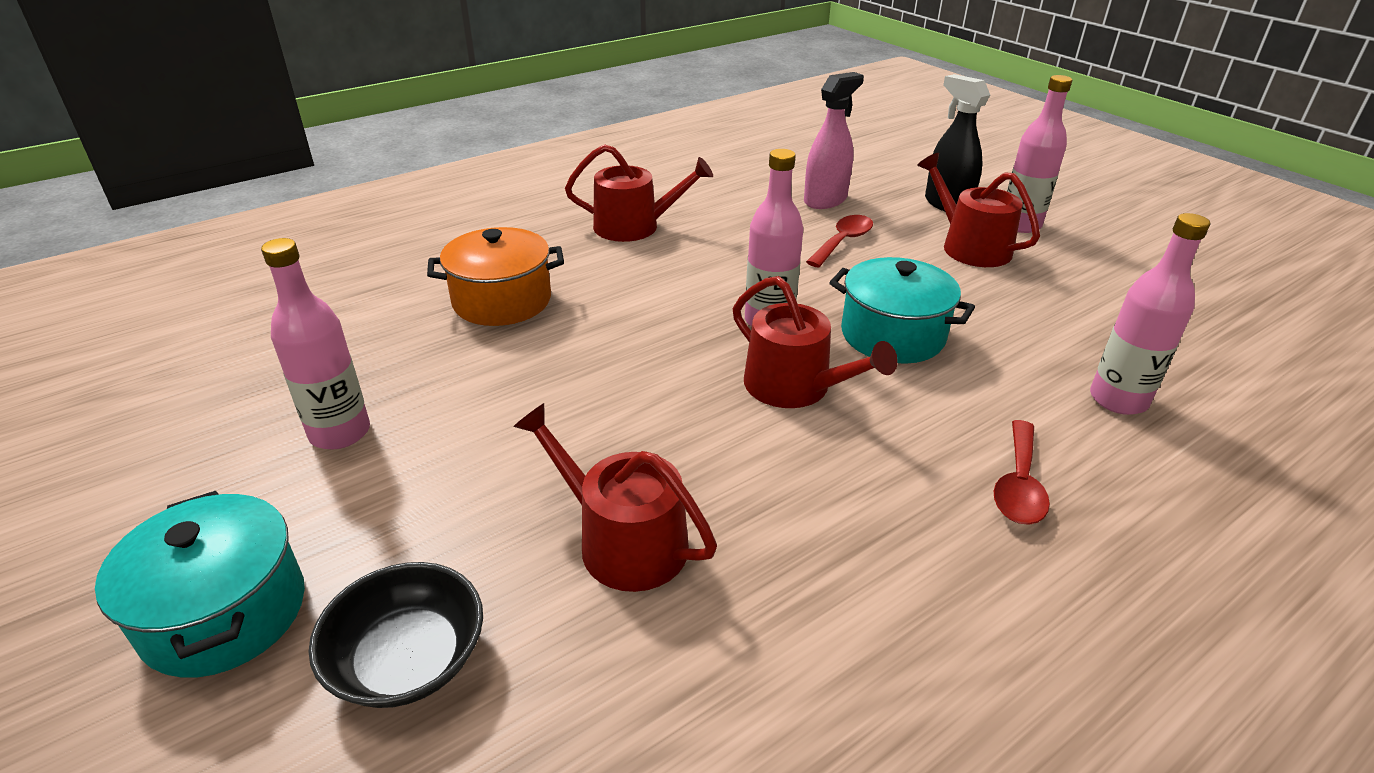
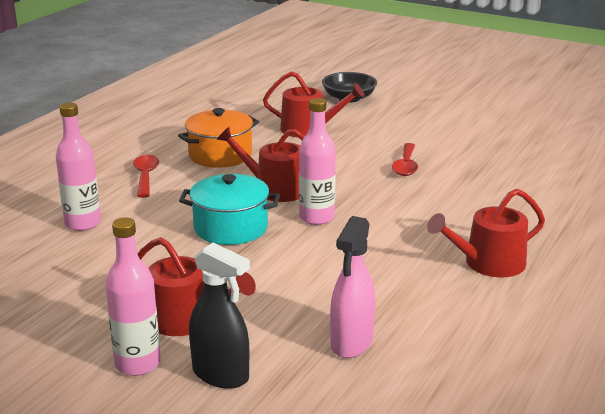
camera: 155 degrees right, 10 degrees down
turquoise pot [95,491,305,678] -> none
pink bottle [261,238,370,449] -> none
orange pot [427,227,564,326] -> orange pot moved to [178,108,259,168]
red spoon [806,215,873,267] -> red spoon moved to [392,143,418,176]

